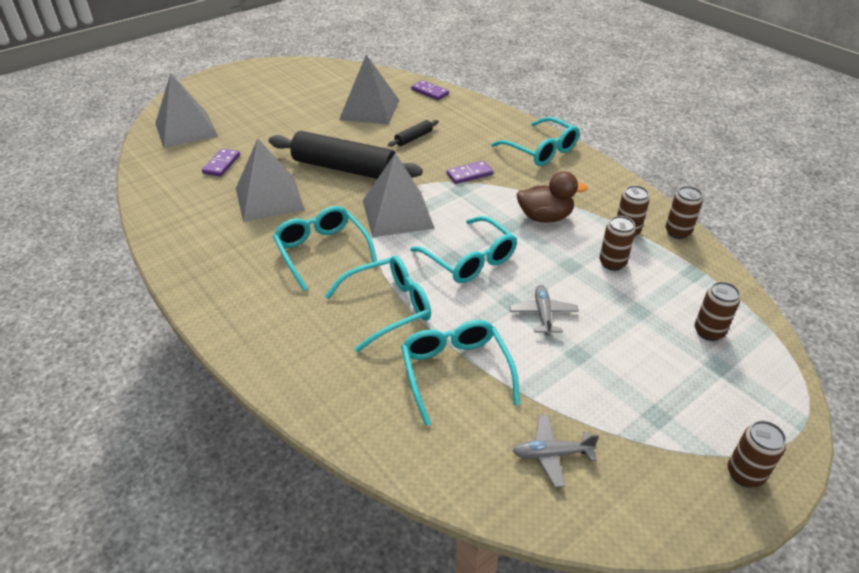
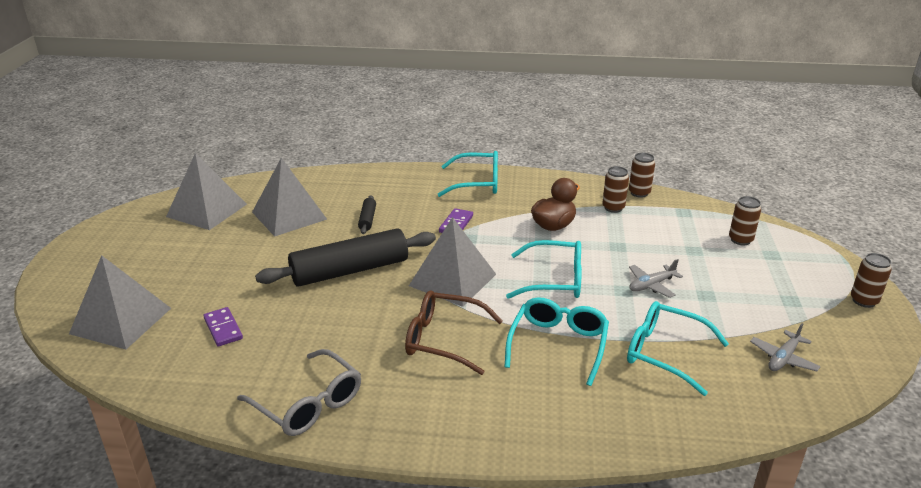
camera: 45 degrees left, 10 degrees down
grey pyramid [236,138,305,222] -> grey pyramid moved to [166,153,247,230]
turquoise glasses [273,206,377,291] -> brown glasses [405,290,503,375]
purple domino [411,80,449,100] -> none
grey plane [510,285,579,336] -> grey plane turned 75 degrees counterclockwise [629,259,683,298]
brown can [599,216,636,271] -> none
none -> grey glasses [237,349,361,436]

